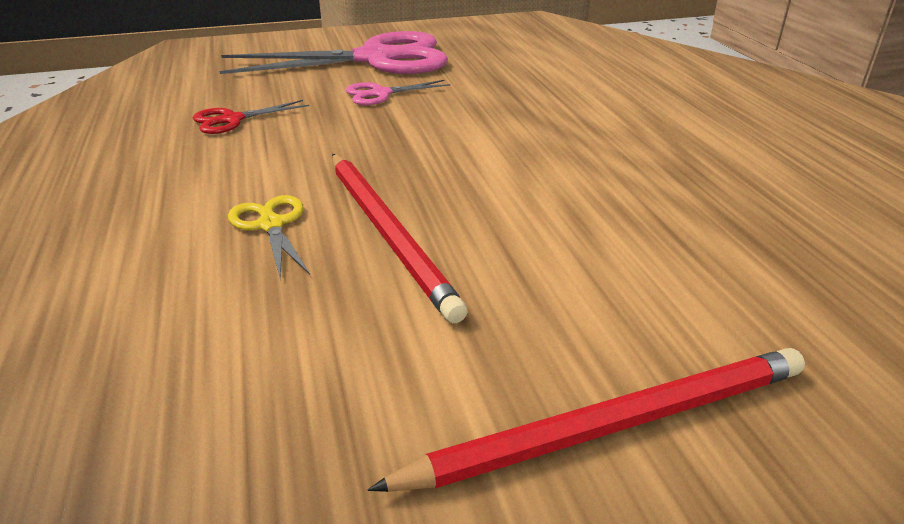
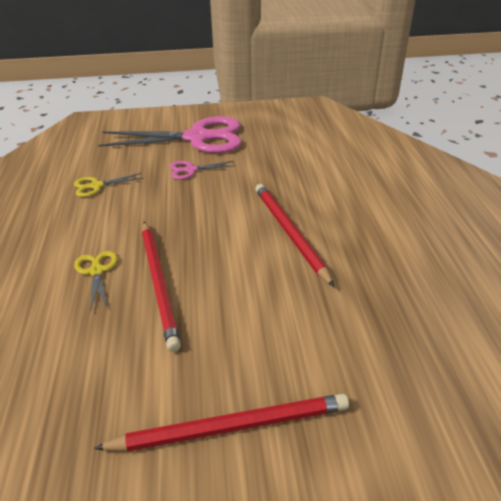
camera: 10 degrees right, 5 degrees up
red scissors [193,100,309,134] -> yellow scissors [74,173,143,197]
none -> red pencil [255,184,334,287]

